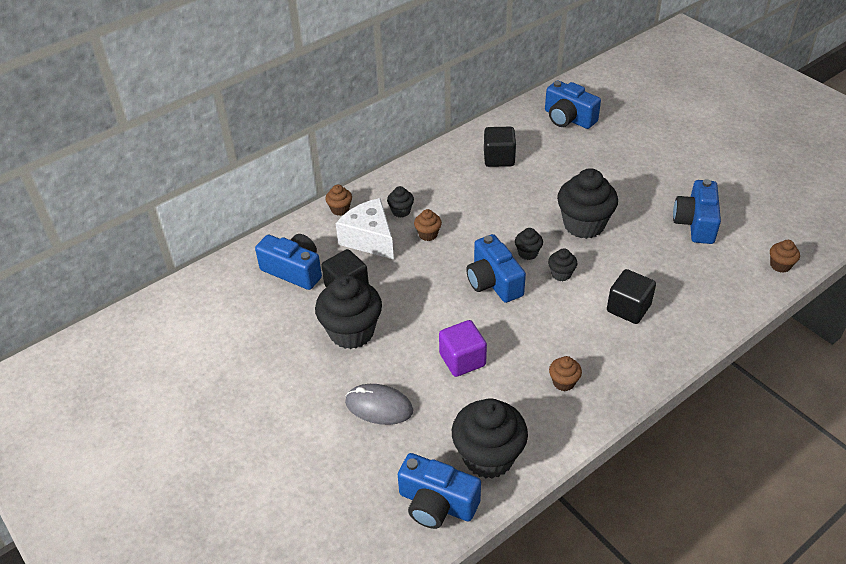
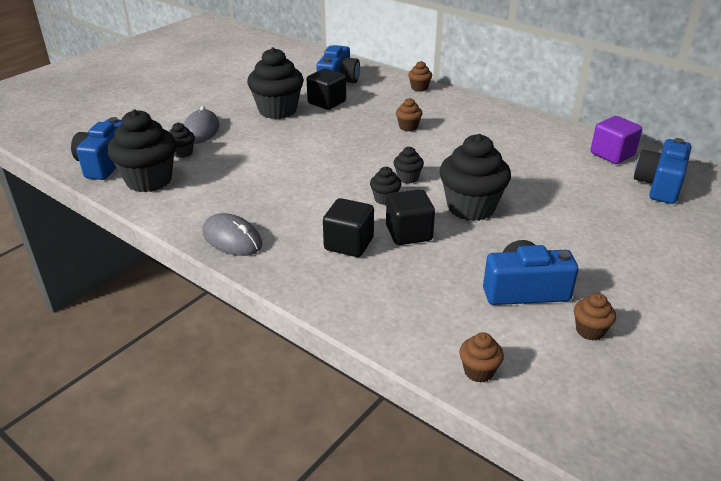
camera: 75 degrees right, 10 degrees down
white cheese [336,198,394,259] -> none
black cupcake [387,186,414,218] -> black cupcake moved to [169,122,195,158]
purple cube [439,320,487,377] -> purple cube moved to [591,116,642,164]
blue camera [466,234,526,303] -> none
black cube [484,127,516,167] -> black cube moved to [386,189,435,245]
brown cupcake [549,356,582,391] -> brown cupcake moved to [574,293,616,341]
none -> grey mouse [203,213,262,256]

